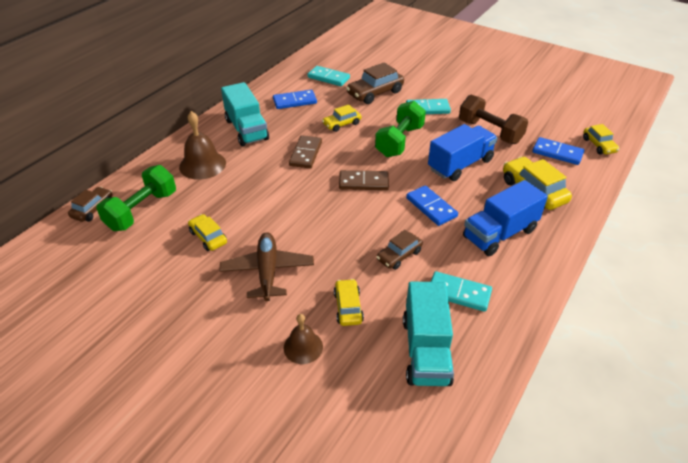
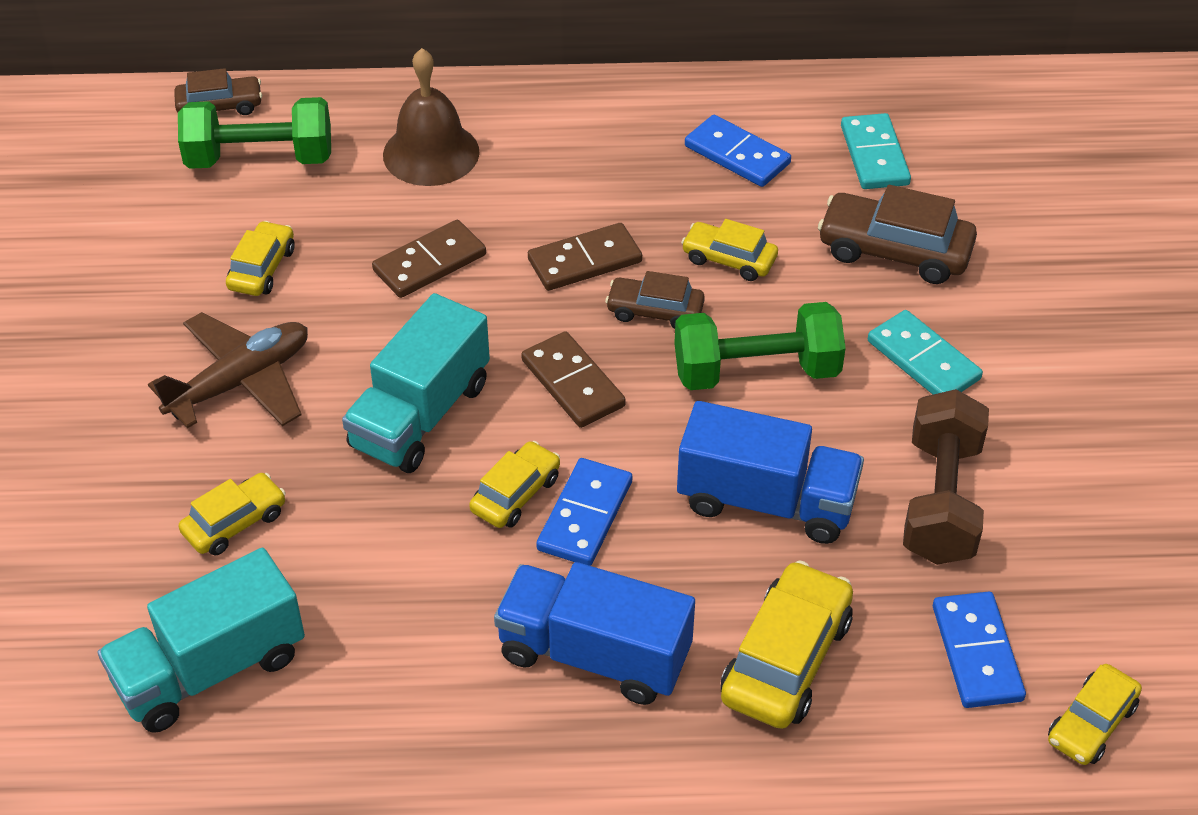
camera: 55 degrees right, 5 degrees up
turquoise truck [221,82,269,146] -> turquoise truck moved to [342,293,490,473]
brown bell [284,314,323,364] -> none
brown car [376,230,423,270] -> brown car moved to [605,271,705,329]
turquoise domino [431,271,492,312] -> none
none -> brown domino [372,220,486,298]
none -> yellow car [469,441,560,528]

